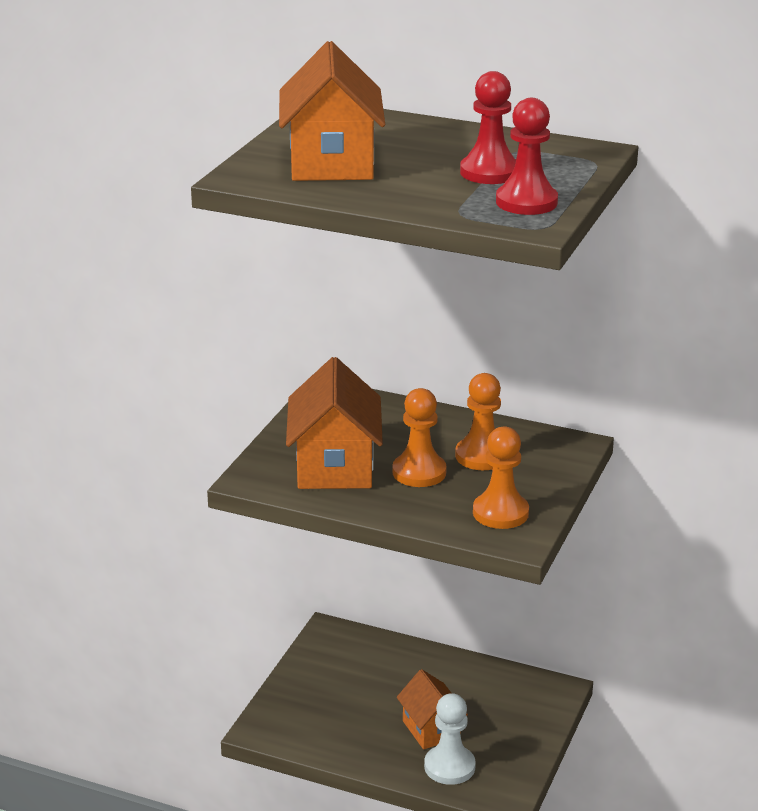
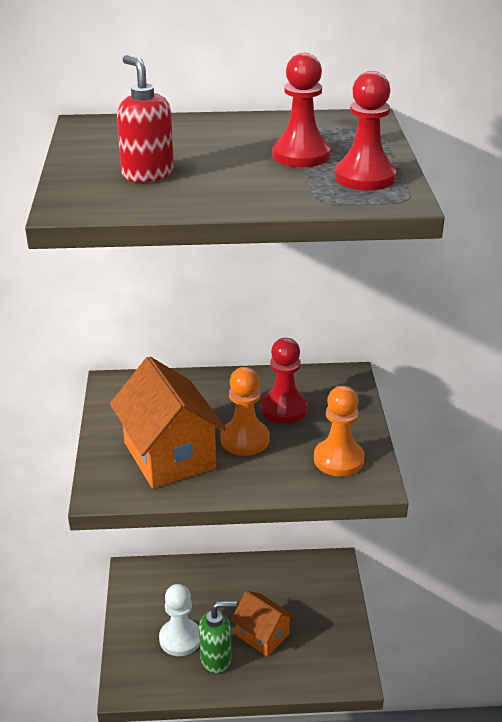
camera: 25 degrees left, 5 degrees up
orange house [279,41,385,181] -> red soap dispenser [117,55,174,182]
white pawn [424,693,476,785] -> white pawn moved to [159,584,200,656]
orange pawn [455,373,501,470] -> red pawn [261,338,308,423]
none -> green soap dispenser [199,601,237,673]

